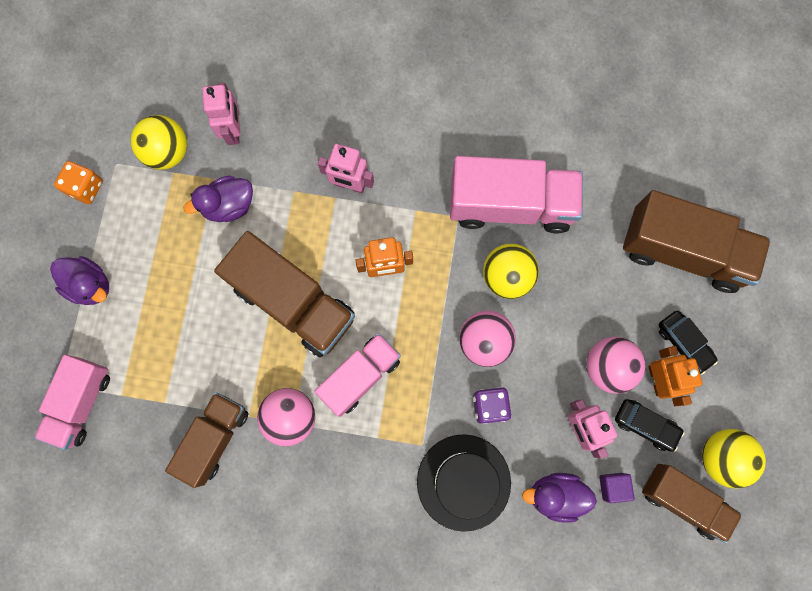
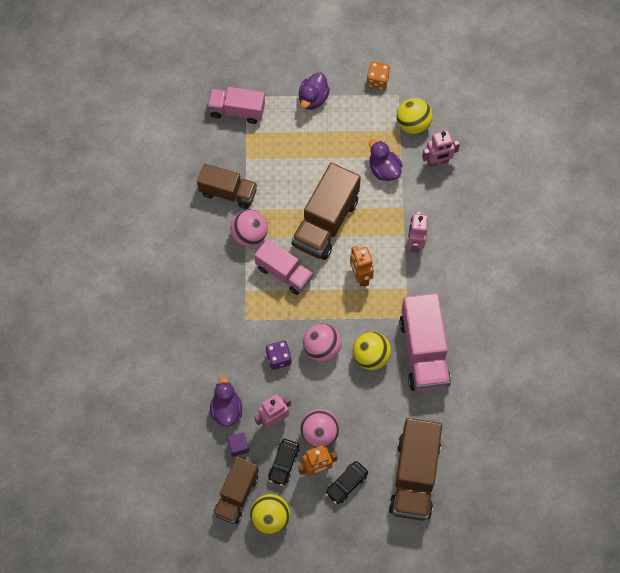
camera: 80 degrees right, 10 degrees down
black hat [417,434,511,532] -> none

